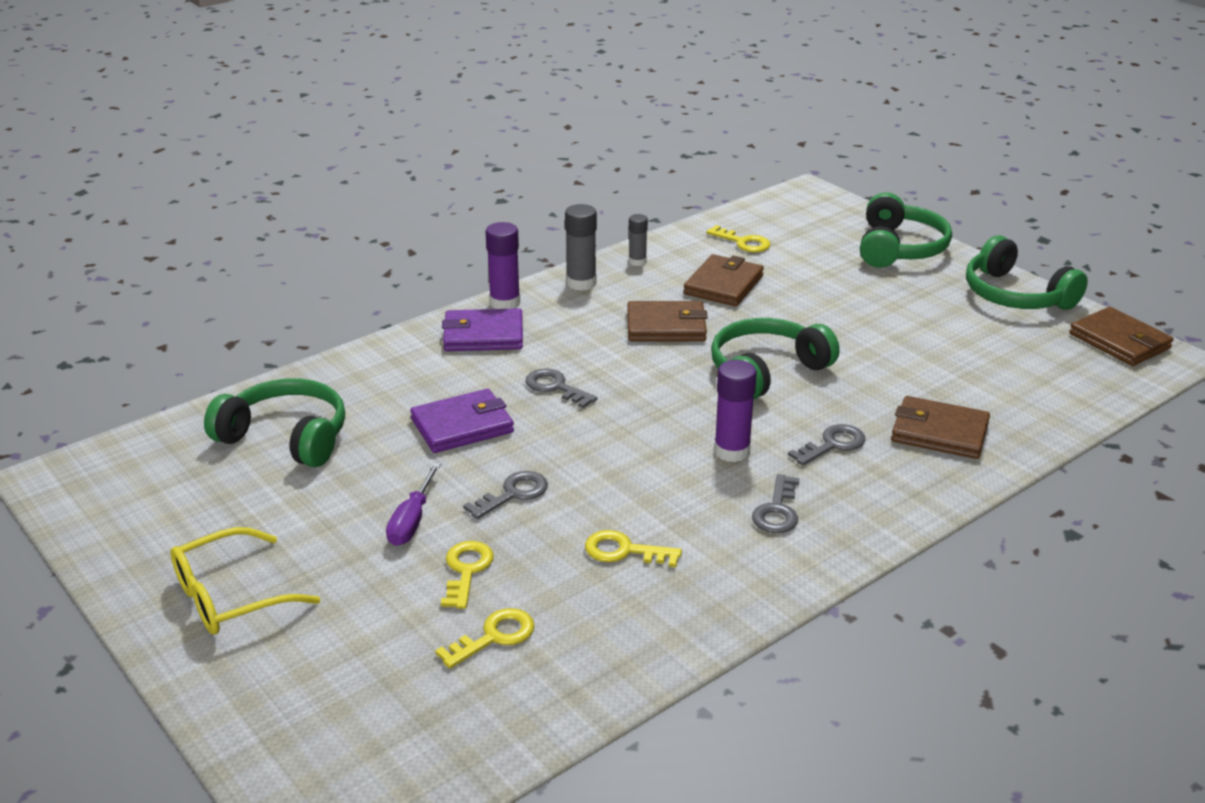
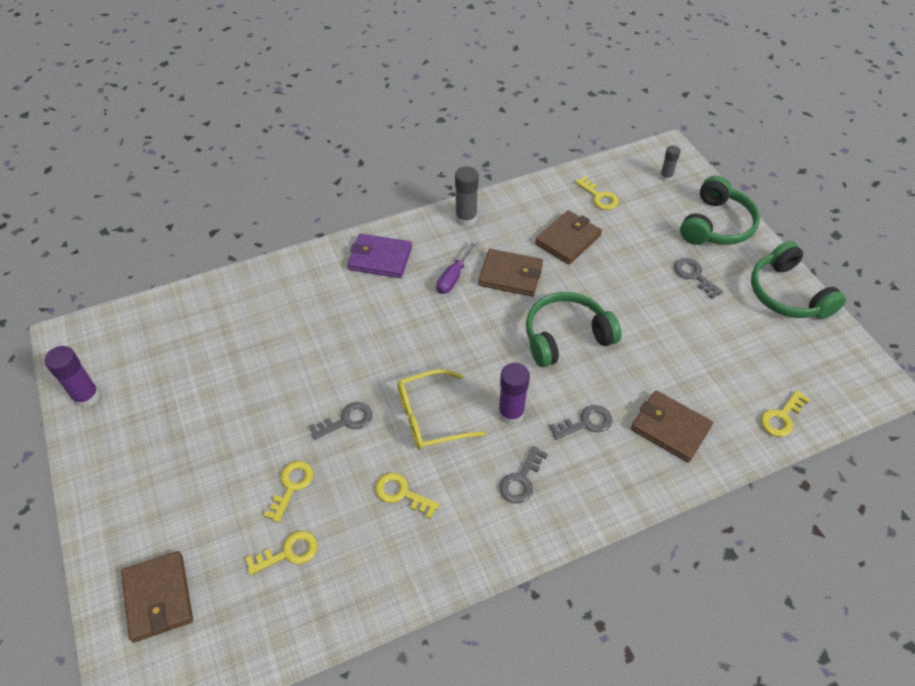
camera: 15 degrees right, 20 degrees up
yellow glasses [171,527,320,635] -> yellow glasses moved to [397,369,486,450]
green headphones [204,378,345,467] -> none
purple screwdriver [386,463,441,546] -> purple screwdriver moved to [436,240,478,294]
purple wallet [410,389,514,453] -> none
purple glue stick [485,222,520,309] -> purple glue stick moved to [45,346,100,408]
grey key [525,368,597,408] -> grey key moved to [674,258,723,299]
grey glue stick [629,214,648,266] -> grey glue stick moved to [660,145,681,182]
brown wallet [1069,307,1174,366] -> brown wallet moved to [121,551,193,643]
none -> yellow key [760,390,811,437]

